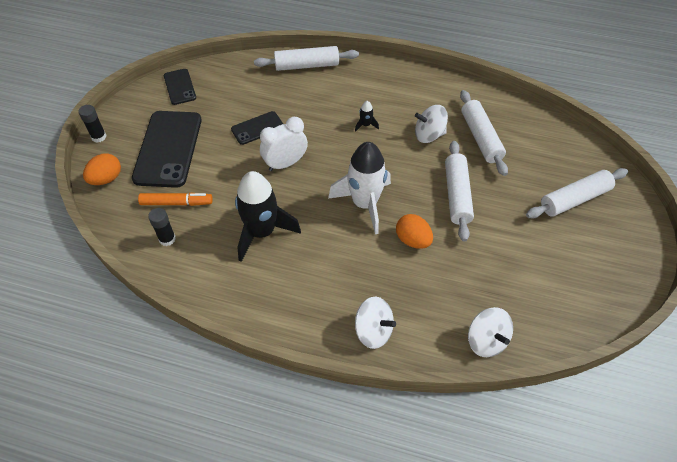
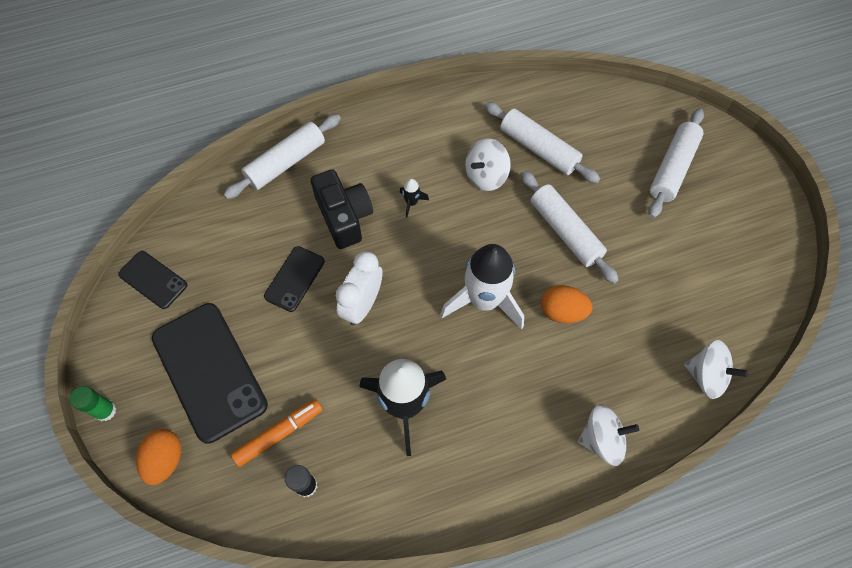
camera: 35 degrees left, 10 degrees up
black glue stick [78,105,106,143] -> green glue stick [69,386,116,421]
none -> black camera [311,169,373,249]

